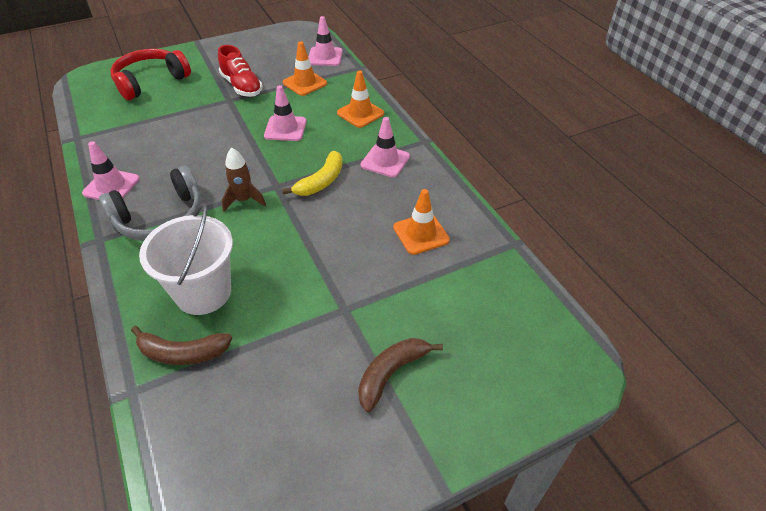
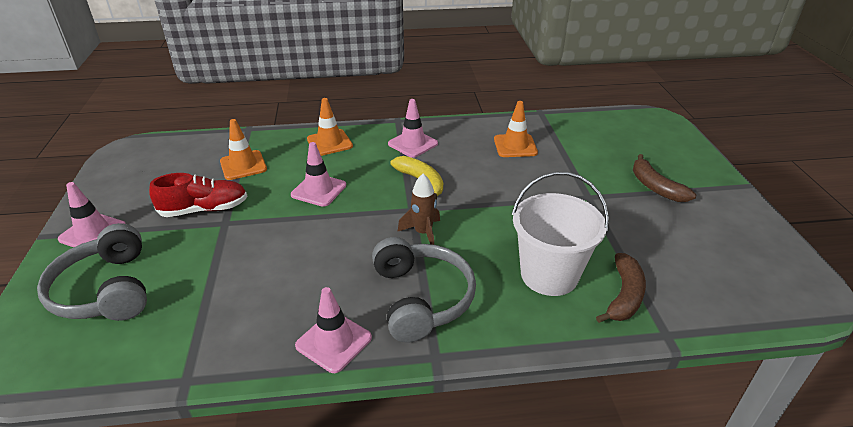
camera: 70 degrees left, 10 degrees down
red headphones [110,49,191,100] -> grey headphones [37,223,147,321]
pink traffic cone [309,16,342,66] -> pink traffic cone moved to [58,182,126,247]

